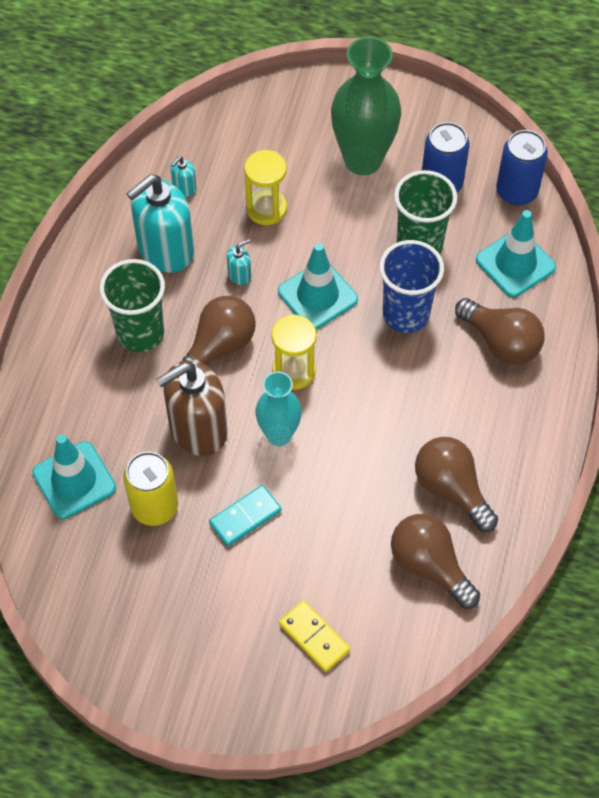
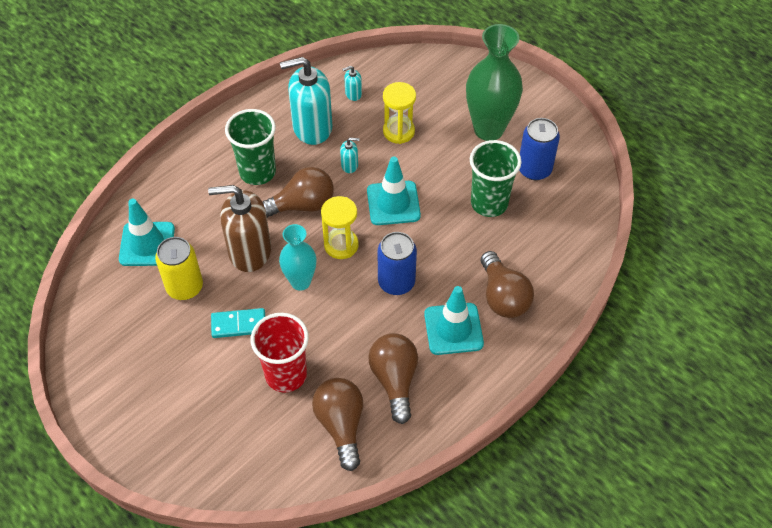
camera: 30 degrees right, 5 degrees down
yellow domino [279,600,350,672] -> none
blue cup [379,240,444,333] -> none
turquoise traffic cone [476,210,556,297] -> turquoise traffic cone moved to [424,286,484,355]
blue can [496,130,548,205] -> blue can moved to [377,232,417,295]
none -> red cup [251,313,309,393]

